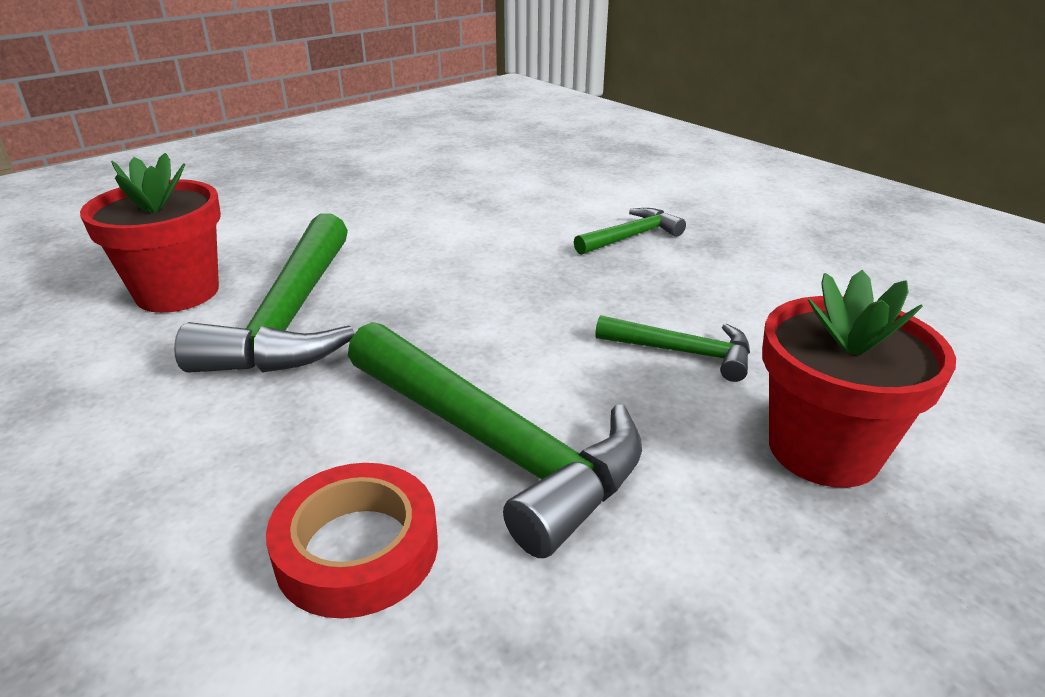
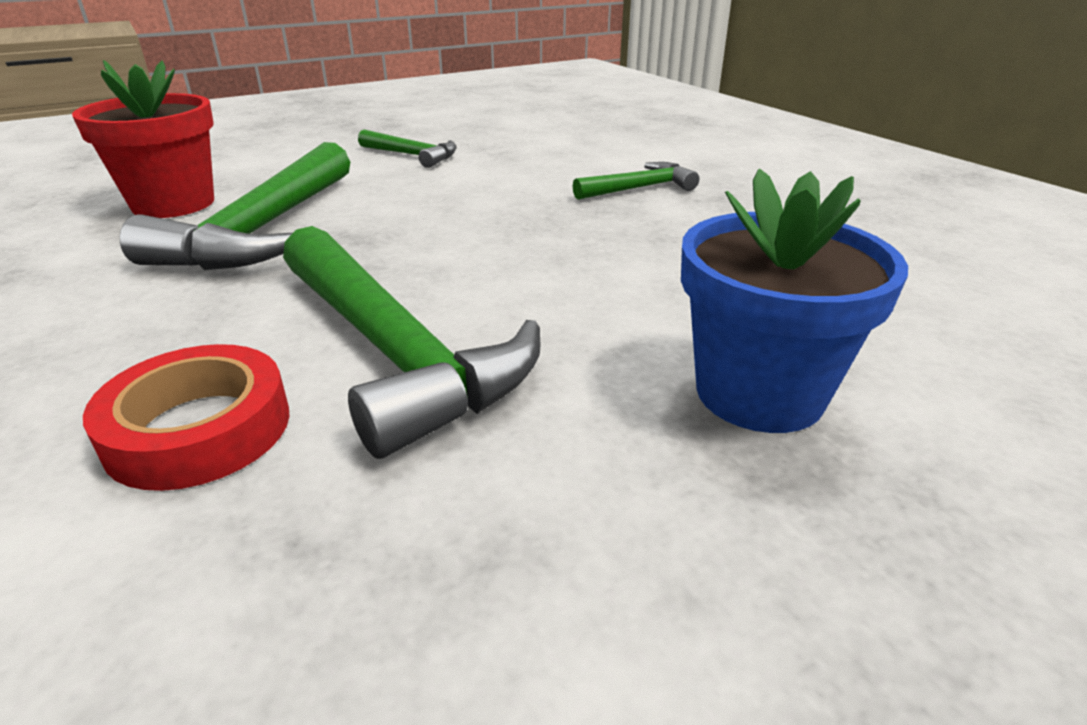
camera: 10 degrees right, 0 degrees up
green hammer [595,315,750,382] -> green hammer moved to [358,129,457,168]
red flower pot [762,270,956,488] -> blue flower pot [681,169,908,433]

